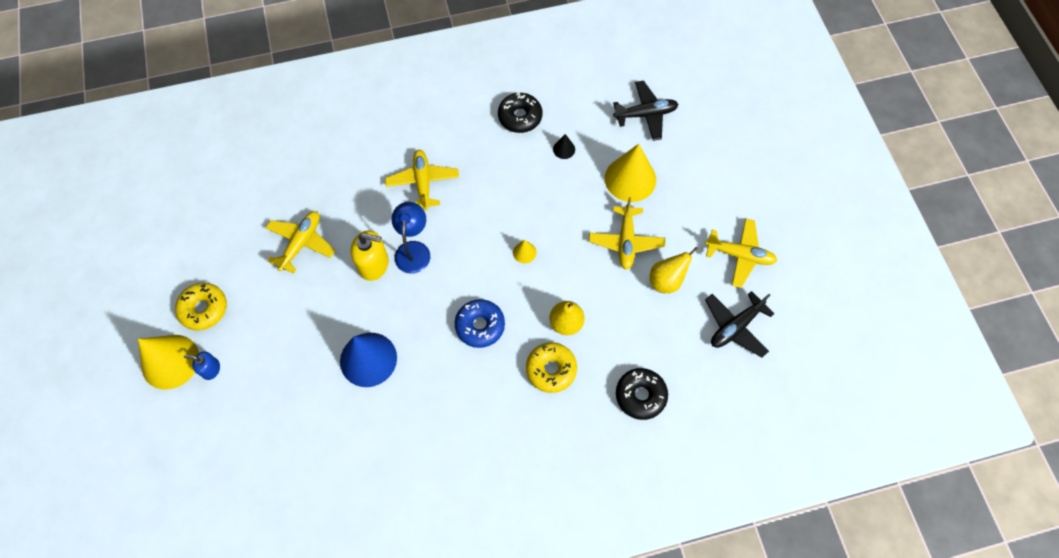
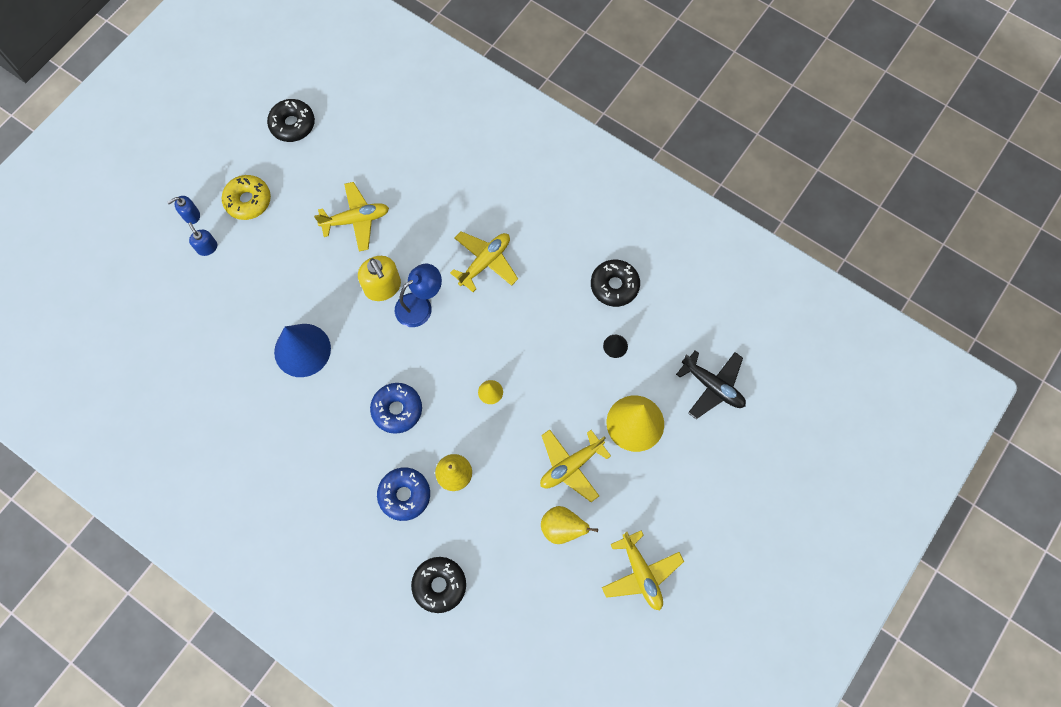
camera: 50 degrees right, 5 degrees up
yellow cone [138,335,199,390] -> blue soap dispenser [167,196,200,224]
yellow donut [526,342,577,393] -> blue donut [377,468,430,521]
black plane [705,291,774,358] -> none
none -> black donut [267,99,315,142]

